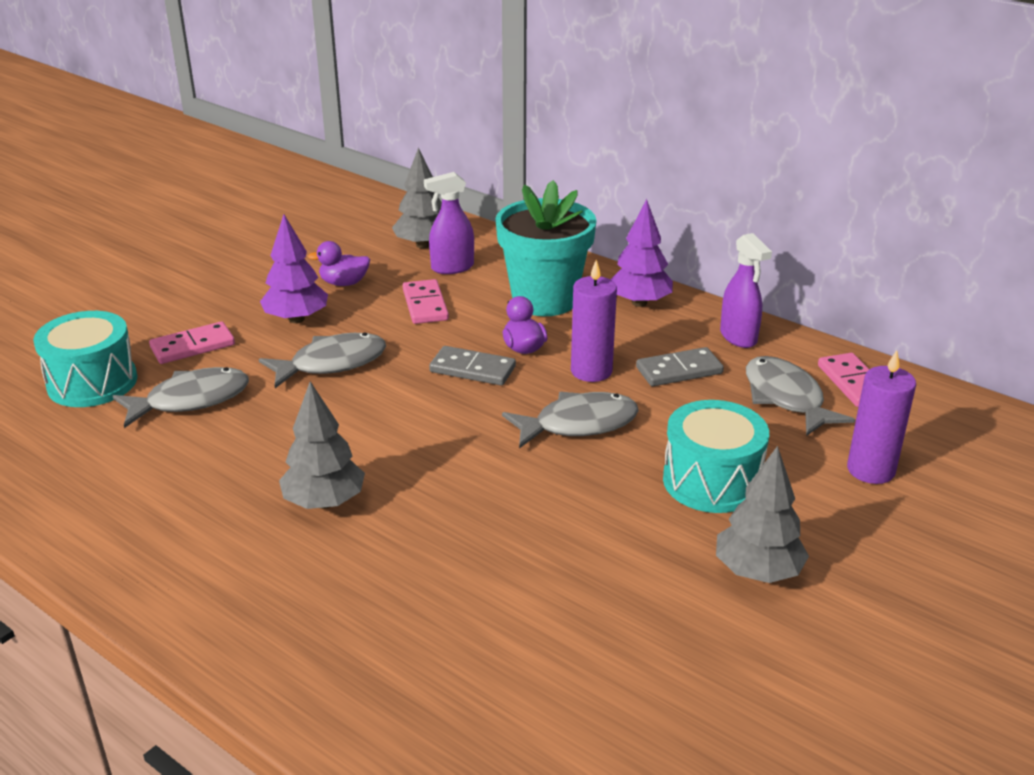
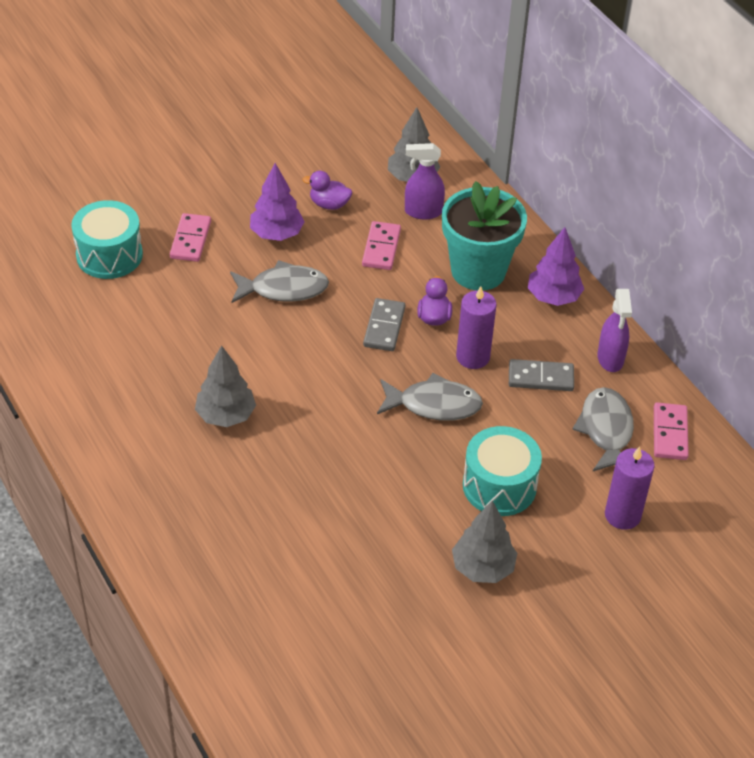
camera: 20 degrees right, 15 degrees up
grey fish [113,367,249,428] -> none
pink domino [149,321,235,364] -> pink domino turned 75 degrees counterclockwise [170,213,211,262]
grey domino [429,346,516,385] -> grey domino turned 60 degrees clockwise [363,298,405,351]

